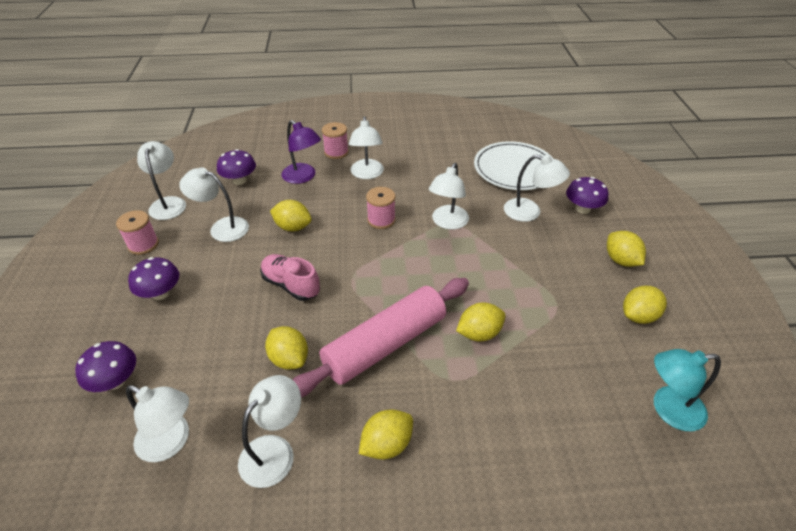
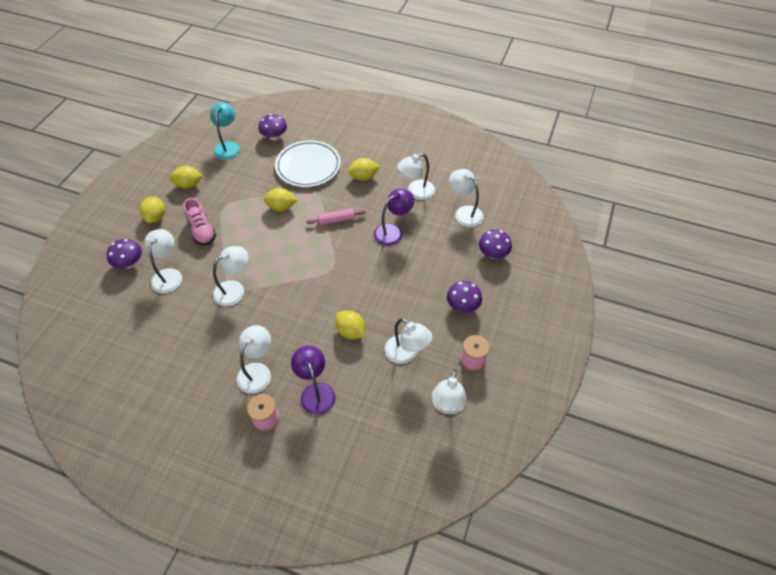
camera: 155 degrees left, 10 degrees up
purple mushroom [217,149,256,185] -> purple mushroom moved to [258,114,287,141]
pink shoe [260,254,320,301] -> pink shoe moved to [183,198,216,246]
yellow lemon [265,326,308,370] -> purple lamp [374,189,414,246]
pink rolling pin [293,278,469,397] -> pink rolling pin [306,208,366,225], size x0.45
pink spool [366,187,396,229] -> none
white plate [474,141,554,190] -> white plate moved to [275,140,341,187]
white lamp [504,155,570,222] -> white lamp turned 45 degrees clockwise [144,229,182,293]
turquoise lamp [654,349,721,431] -> turquoise lamp turned 105 degrees counterclockwise [210,102,240,160]

